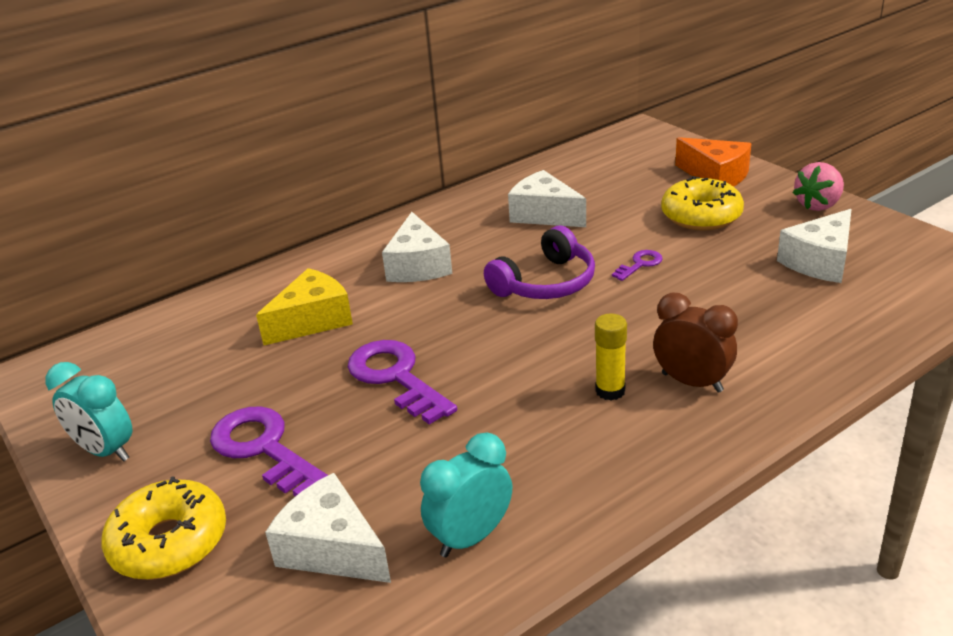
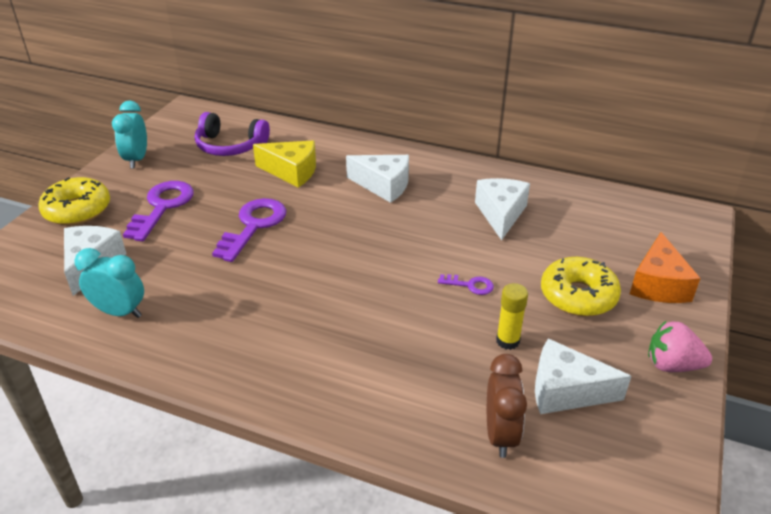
camera: 55 degrees right, 5 degrees up
white cheese [382,212,452,282] -> white cheese turned 120 degrees counterclockwise [346,155,409,203]
purple headphones [484,226,595,299] -> purple headphones moved to [195,112,270,156]
yellow glue stick [595,314,627,400] -> yellow glue stick moved to [496,283,528,350]
brown clock [653,293,738,393] -> brown clock moved to [487,354,527,458]

